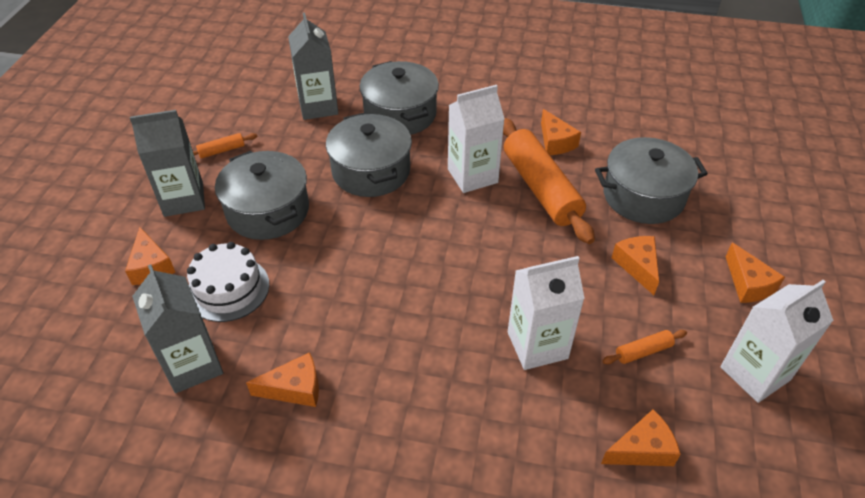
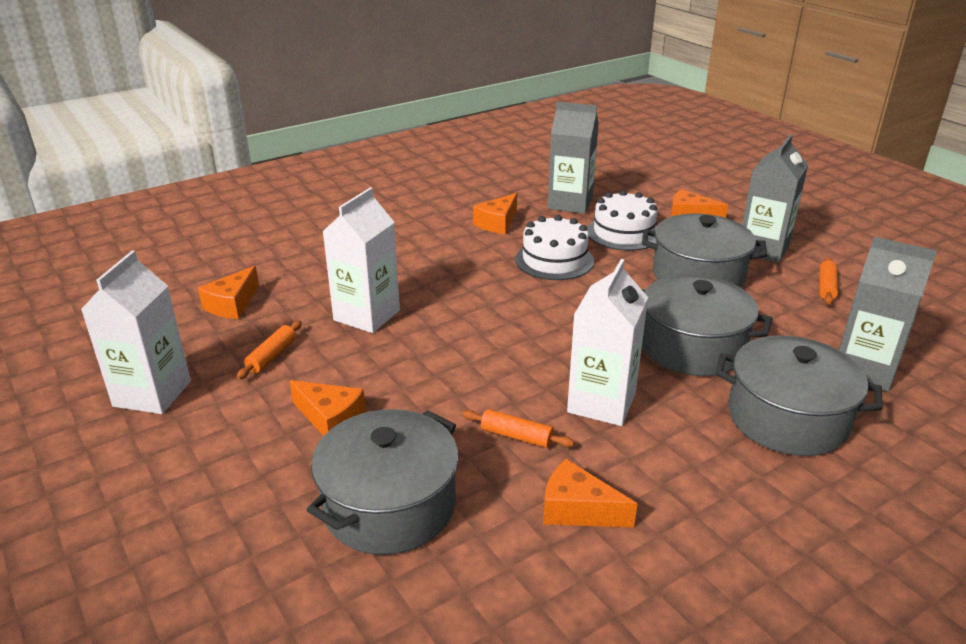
camera: 135 degrees right, 15 degrees down
orange rolling pin [503,118,595,244] -> orange rolling pin [462,409,574,448], size x0.42
orange cheese [725,242,785,303] -> none
none -> white cake [515,215,594,280]

